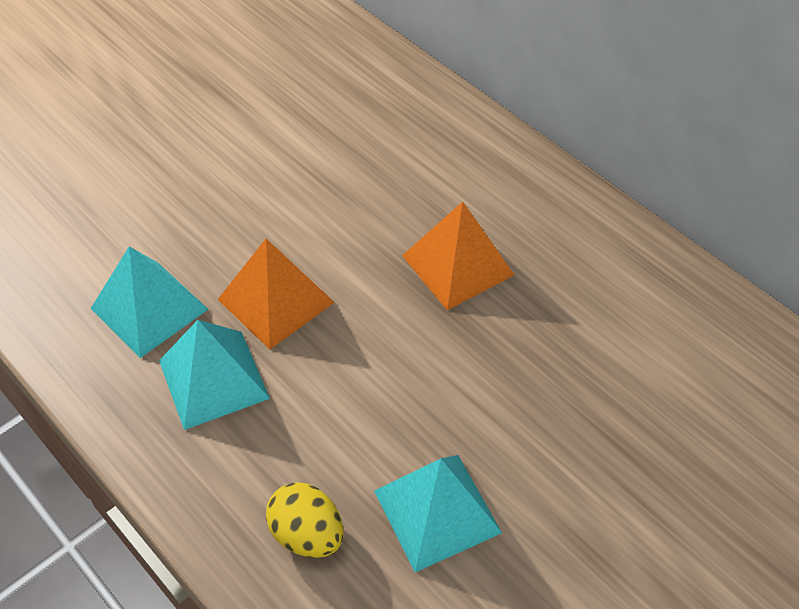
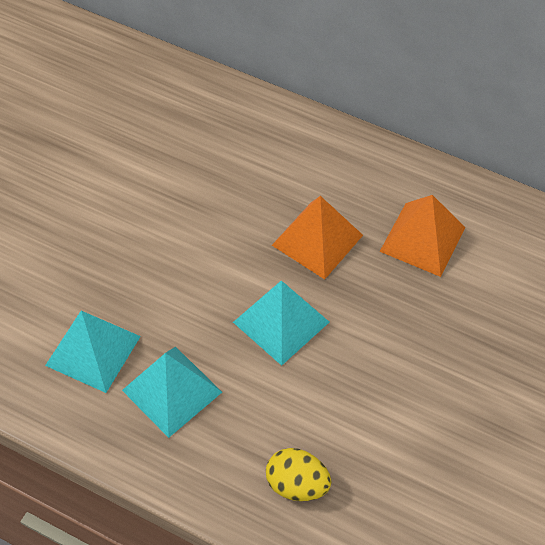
camera: 20 degrees left, 5 degrees up
orange pyramid [217,239,335,350] -> orange pyramid moved to [380,195,466,277]
turquoise pyramid [374,455,502,572] -> turquoise pyramid moved to [233,281,329,366]

